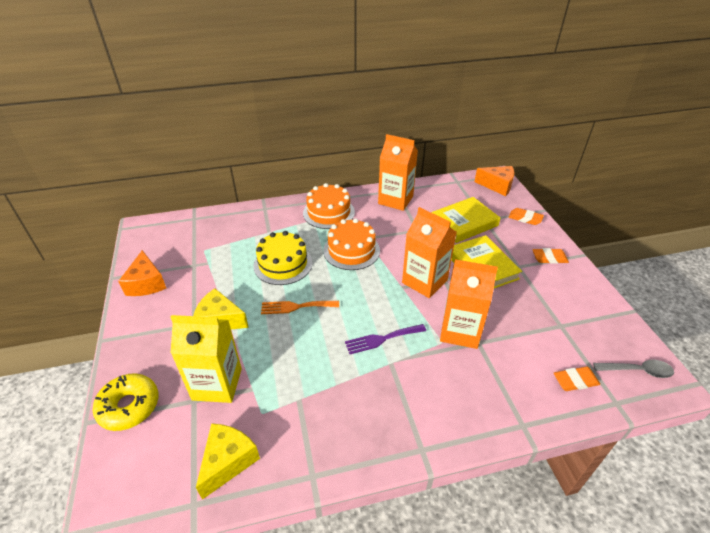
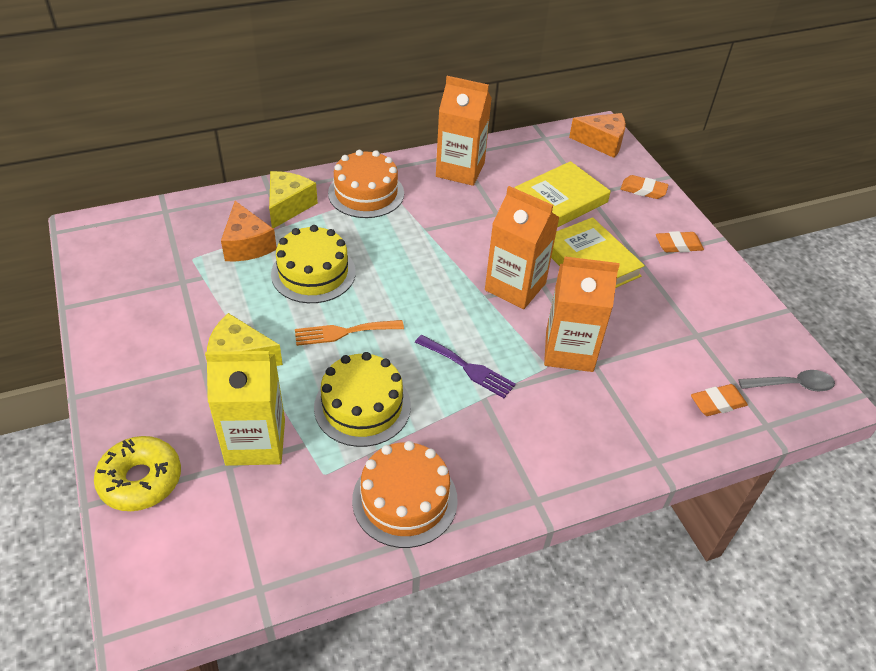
camera: 10 degrees left, 5 degrees up
orange cheese [118,250,167,296] -> orange cheese moved to [221,201,277,261]
yellow cheese [196,423,260,500] -> yellow cheese moved to [269,171,318,229]
orange cake [323,218,380,270] -> orange cake moved to [352,441,458,548]
purple fork [345,324,426,354] -> purple fork turned 120 degrees counterclockwise [415,335,516,398]
none -> yellow cake [314,352,411,447]

